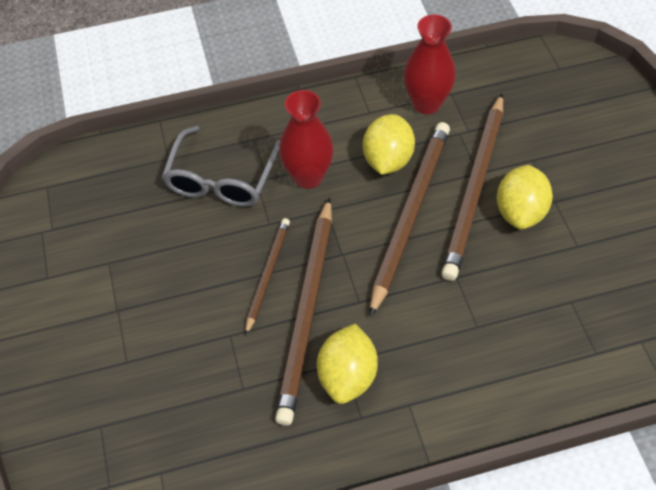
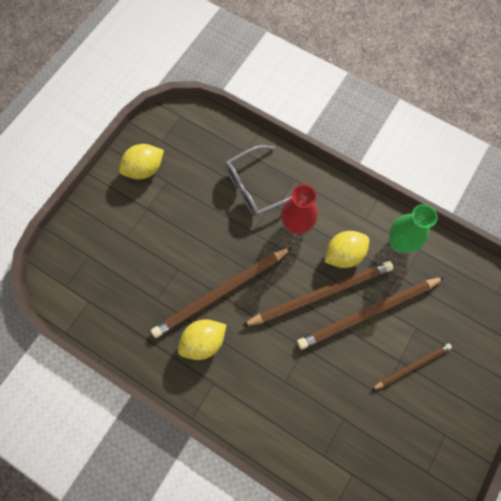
camera: 45 degrees right, 15 degrees up
brown pencil [245,218,290,336] -> brown pencil moved to [372,343,452,390]
red vase [404,15,456,114] -> green vase [389,204,438,253]
yellow lemon [497,165,553,229] -> yellow lemon moved to [119,144,164,179]

